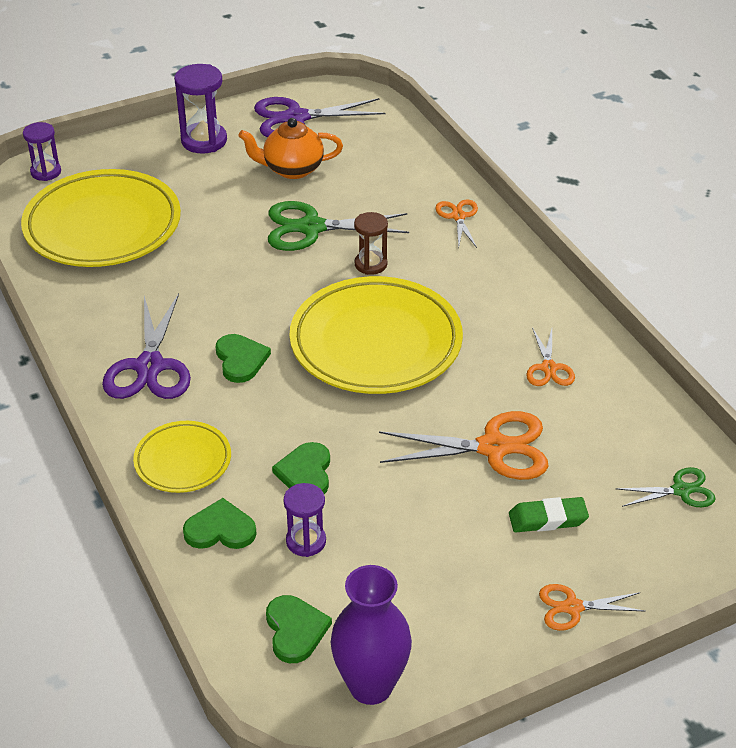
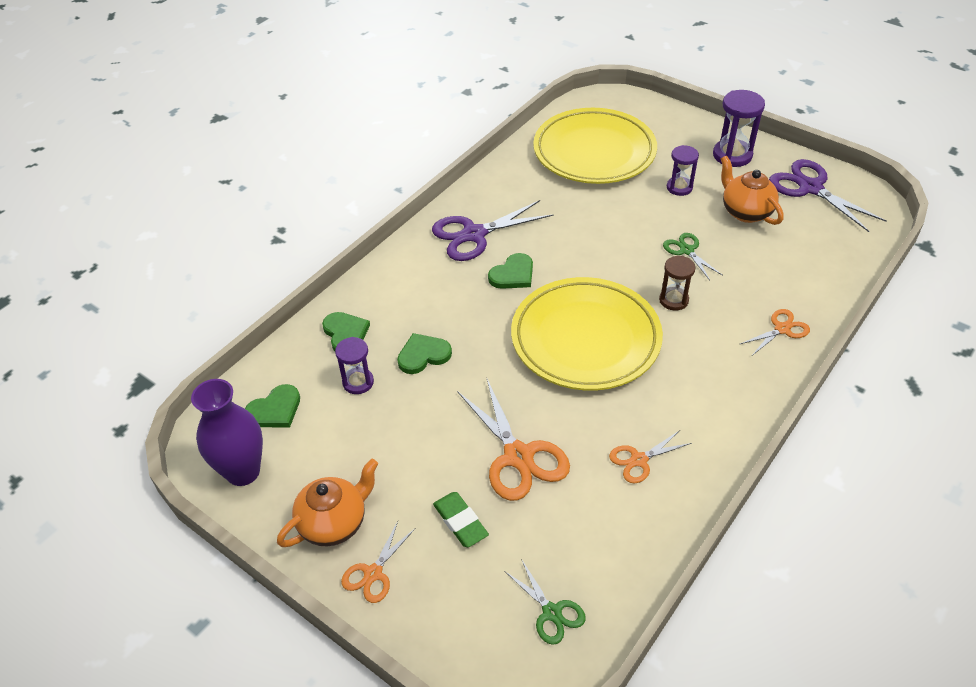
camera: 65 degrees right, 5 degrees up
purple hourglass [23,122,61,181] -> purple hourglass moved to [667,145,699,196]
yellow plate [133,421,231,493] -> none
green scissors [268,201,409,251] -> green scissors [663,233,723,280], size x0.56
orange scissors [539,584,646,631] -> orange scissors turned 120 degrees counterclockwise [341,521,415,603]
none -> orange teapot [277,459,378,547]

